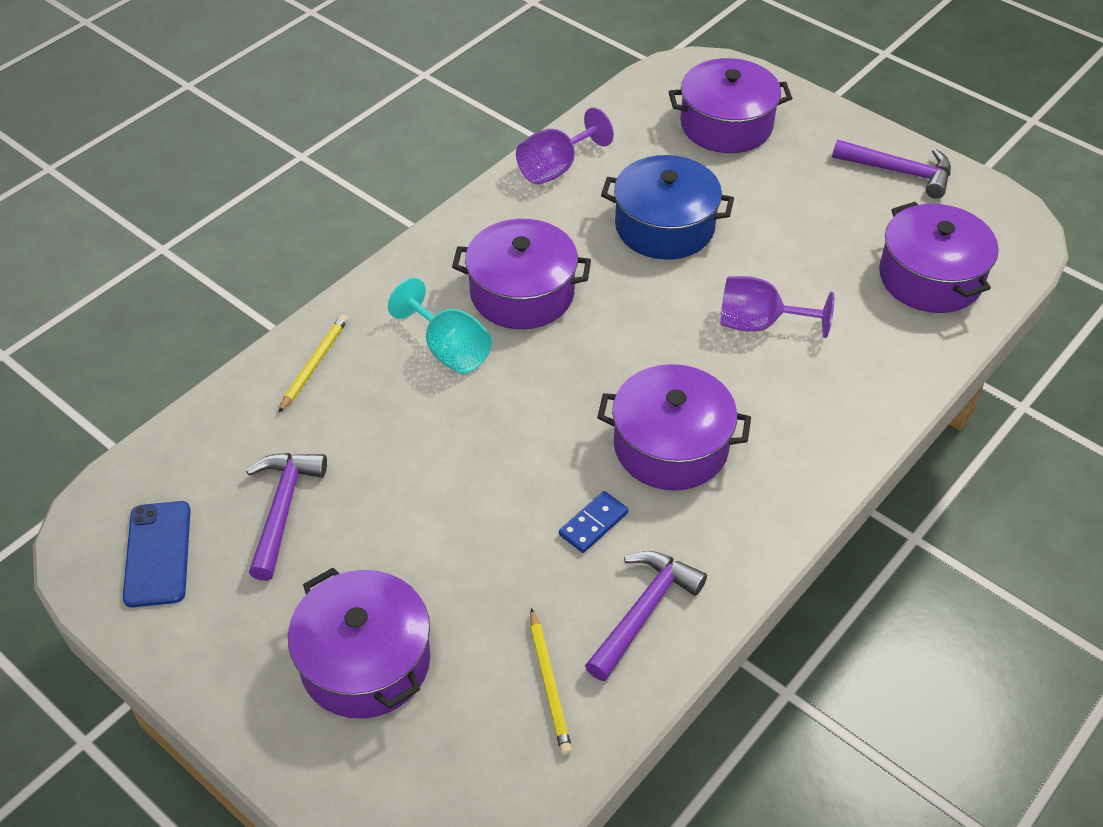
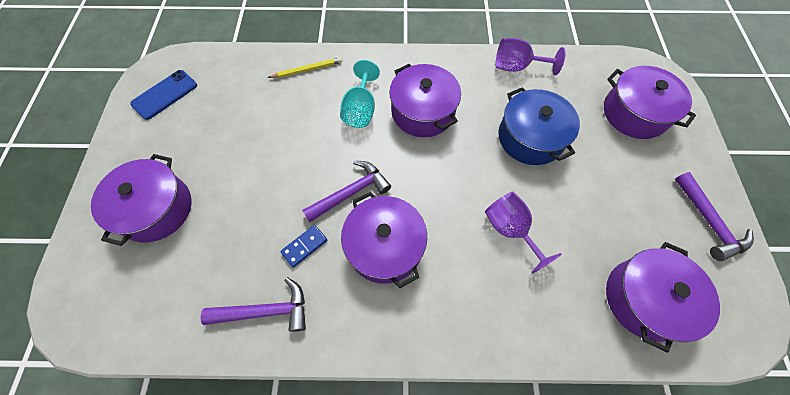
camera: 50 degrees right, 15 degrees up
purple hammer [246,453,327,581] -> purple hammer moved to [302,161,391,222]
yellow pencil [530,608,572,755] -> none
blue domino [559,491,628,553] -> blue domino turned 45 degrees counterclockwise [280,225,327,268]

